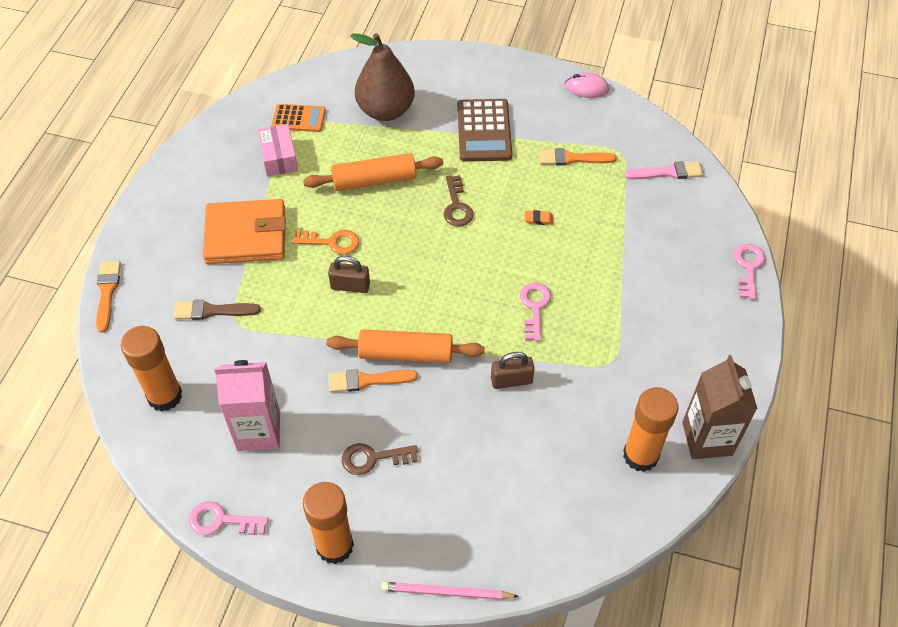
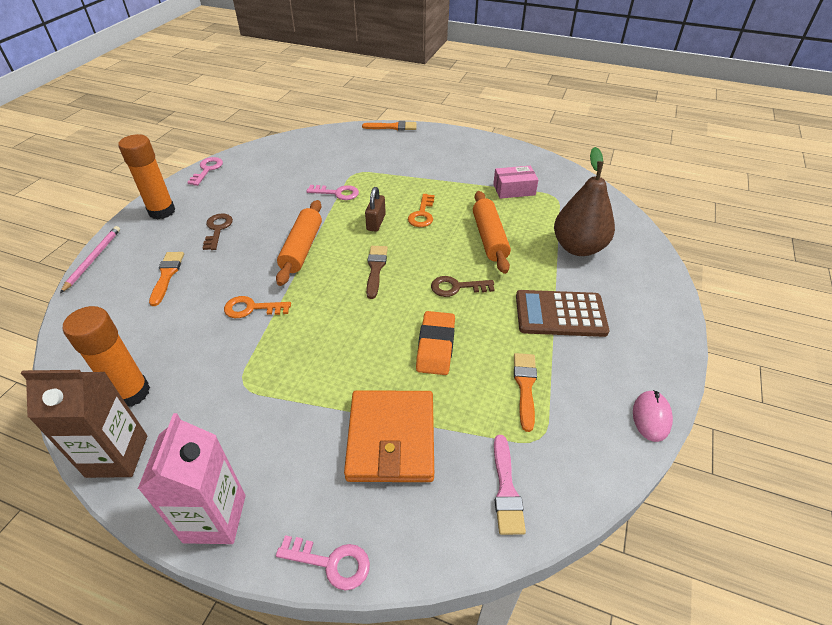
camera: 95 degrees right, 10 degrees down
orange glue stick [121,326,182,412] -> none
brown brush [174,300,261,320] -> brown brush moved to [366,246,388,299]
orange wallet [203,199,286,264] -> orange wallet moved to [344,390,434,482]
pink carton [214,360,280,451] -> pink carton moved to [138,413,246,544]
orange calculator [272,104,326,132] -> none
orange brush [328,369,418,392] -> orange brush moved to [149,252,184,306]
brown padlock [491,352,535,389] -> orange key [224,296,291,318]
pink key [520,282,551,341] -> pink key moved to [306,185,359,200]
orange eraser [525,210,553,225] -> orange eraser [416,311,455,375], size x2.26

